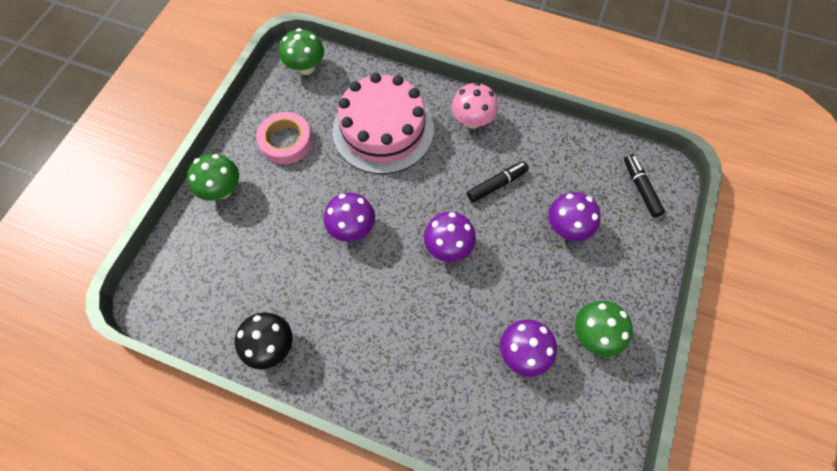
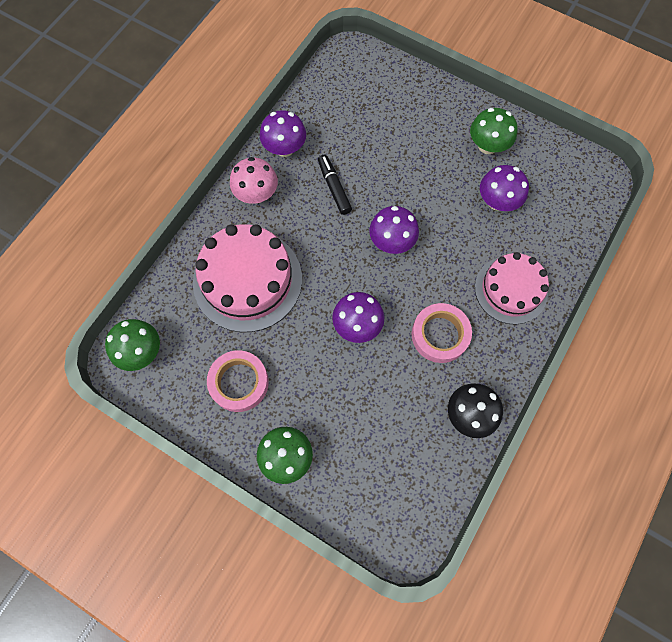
camera: 80 degrees left, 5 degrees up
purple mushroom [548,192,601,241] -> purple mushroom moved to [260,110,306,157]
black marker [624,154,665,218] -> none
none -> pink tape [412,303,472,363]
none -> pink cake [475,252,549,324]

